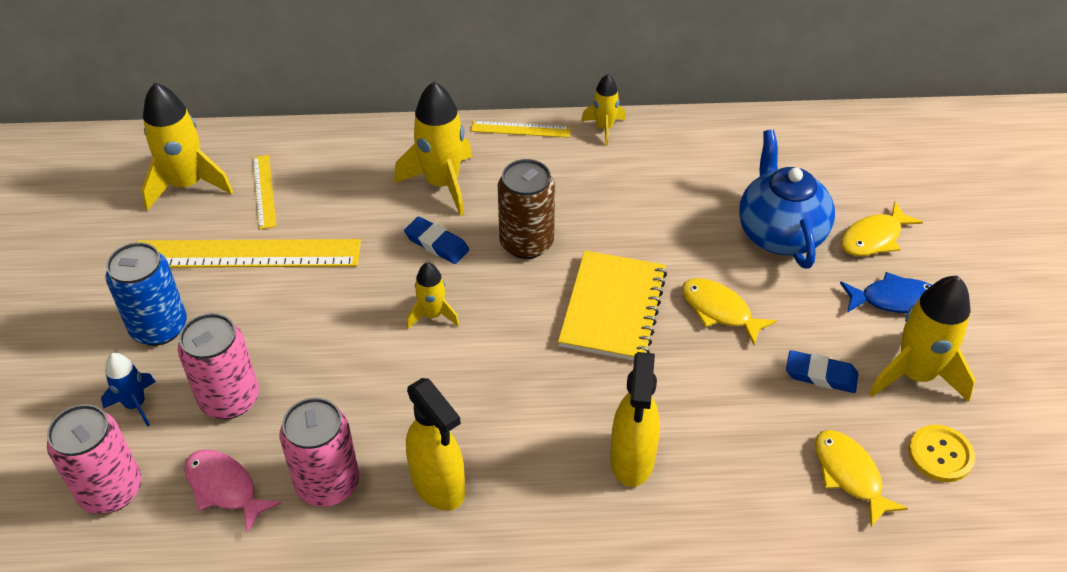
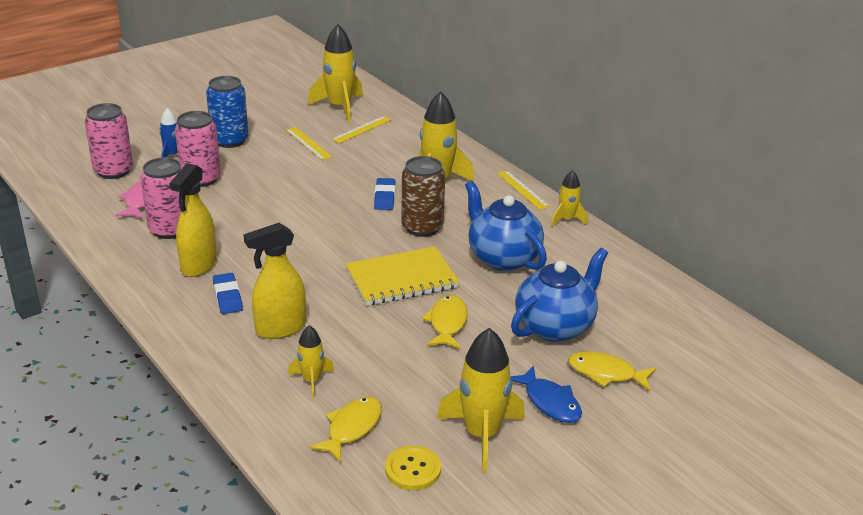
camera: 55 degrees right, 15 degrees down
yellow ruler [137,239,361,268] -> yellow ruler [286,127,332,160], size x0.49
yellow rocket [407,262,460,329] -> yellow rocket moved to [288,325,334,399]
blue eraser [786,350,858,393] -> blue eraser moved to [213,273,243,314]
none -> blue teapot [465,181,547,271]

